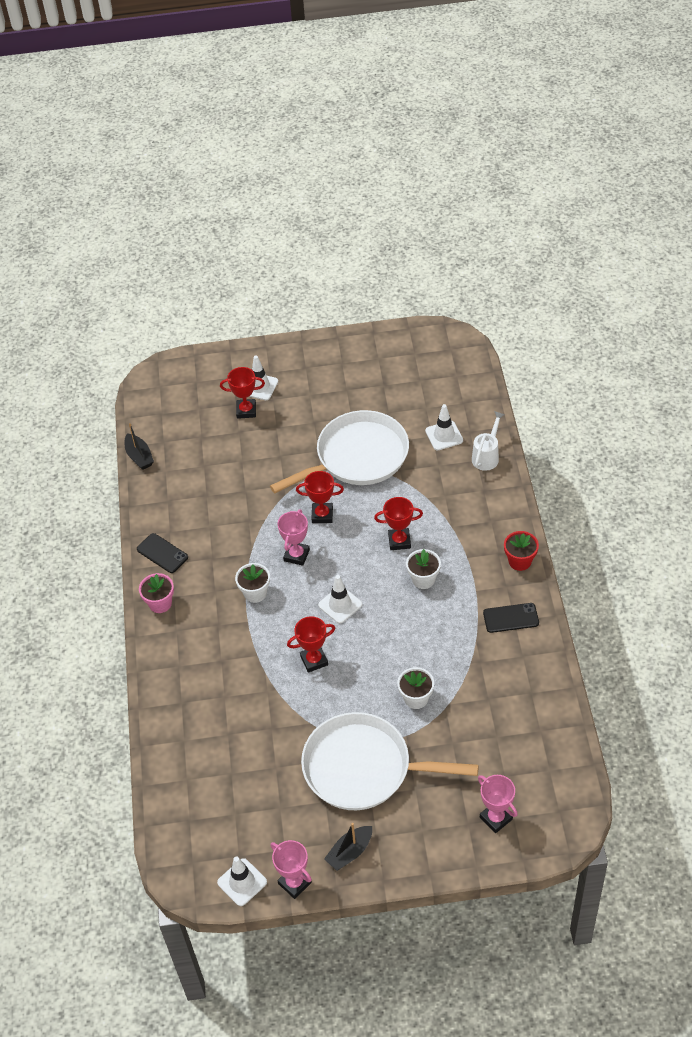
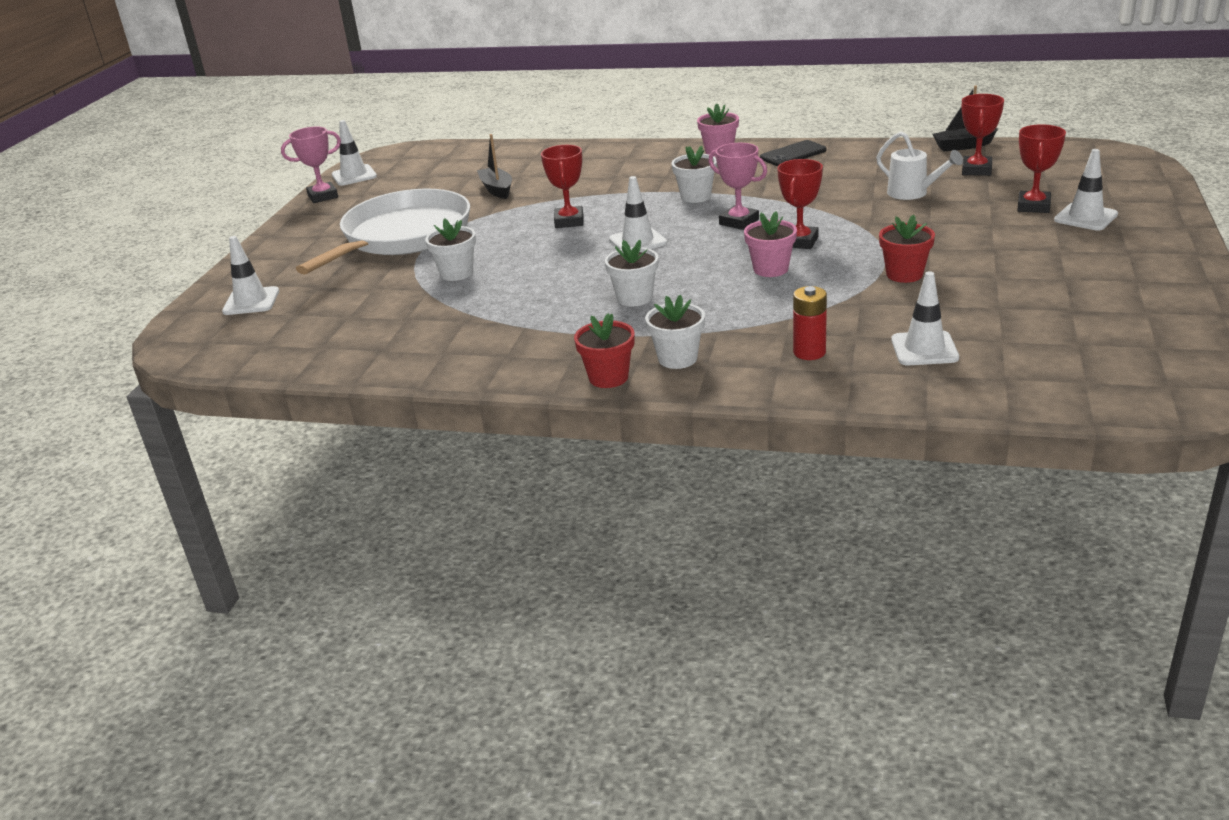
camera: 110 degrees right, 20 degrees down
white pan [270,410,409,493] -> red flower pot [879,214,935,283]
black boat [324,823,372,871] -> black boat moved to [477,134,512,199]
red trophy [374,497,423,550] -> red trophy moved to [962,94,1004,176]
white watering can [472,411,505,471] -> white watering can moved to [876,131,963,200]
pink trophy [478,775,518,833] -> white traffic cone [222,236,279,315]
black phone [483,603,539,633] -> none
none -> white flower pot [645,295,705,369]
none -> pink flower pot [744,211,797,277]
none -> red battery [793,286,827,360]

